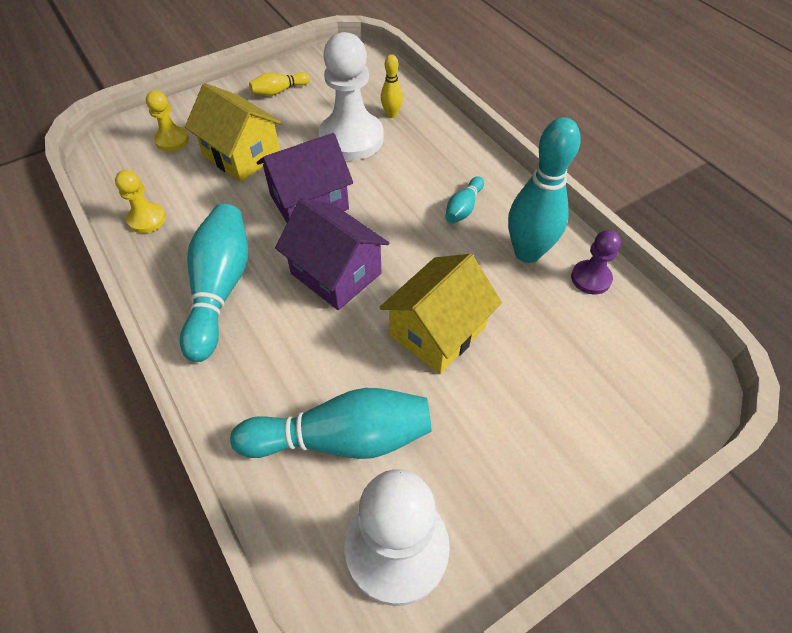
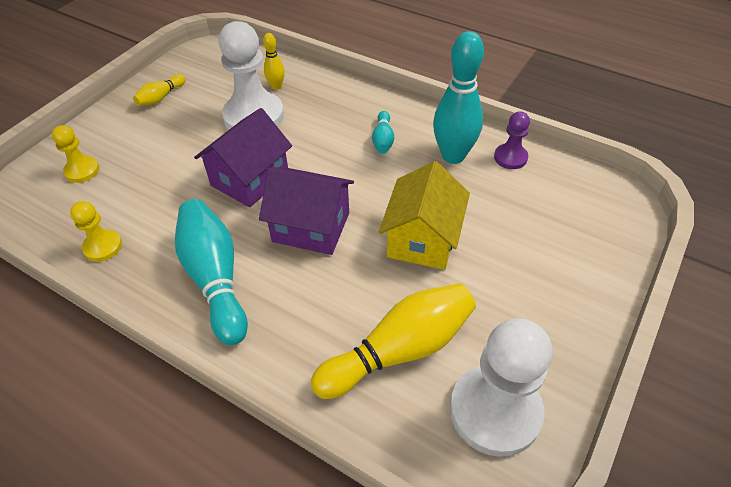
camera: 25 degrees left, 5 degrees down
yellow house [185,83,282,182] -> none
turquoise bowling pin [230,388,432,459] -> yellow bowling pin [311,283,476,399]

